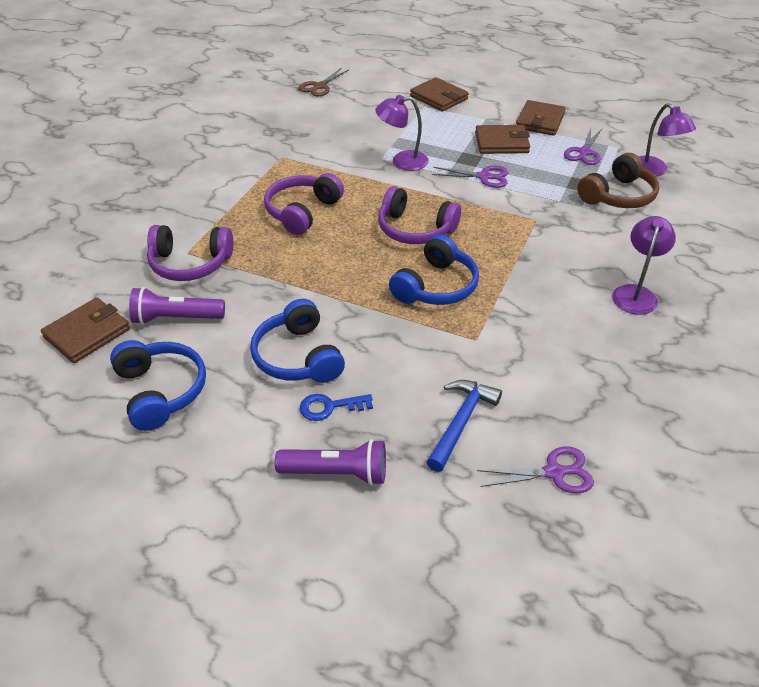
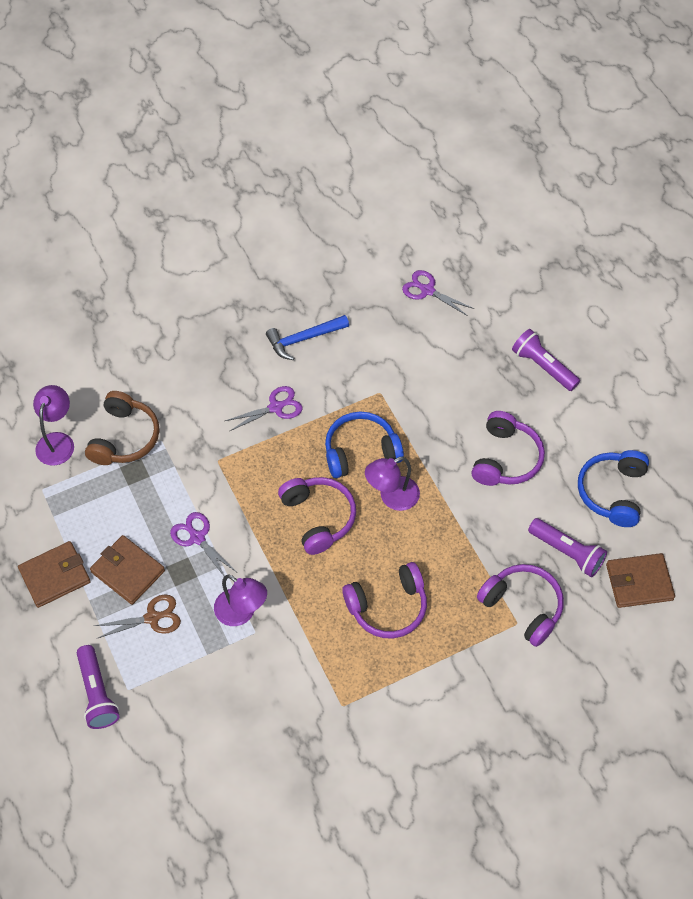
camera: 140 degrees left, 15 degrees up
blue headphones [250,299,345,383] -> purple headphones [471,411,545,486]
brown scissors [299,68,350,97] -> brown scissors moved to [95,594,181,639]
blue key [300,394,373,421] -> none
brown wallet [410,77,469,112] -> purple flashlight [77,645,120,729]
blue hammer [427,380,502,472] -> blue hammer moved to [266,315,349,360]
purple scissors [564,128,602,165] -> purple scissors moved to [225,386,302,431]
brown headphones [577,153,659,208] -> brown headphones turned 105 degrees clockwise [85,391,159,465]
purple lamp [612,216,676,315] -> purple lamp moved to [365,457,420,511]

